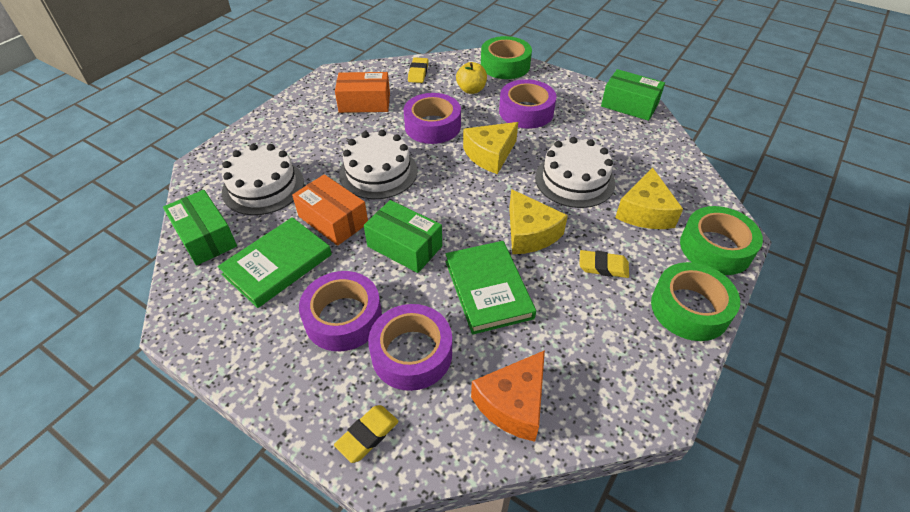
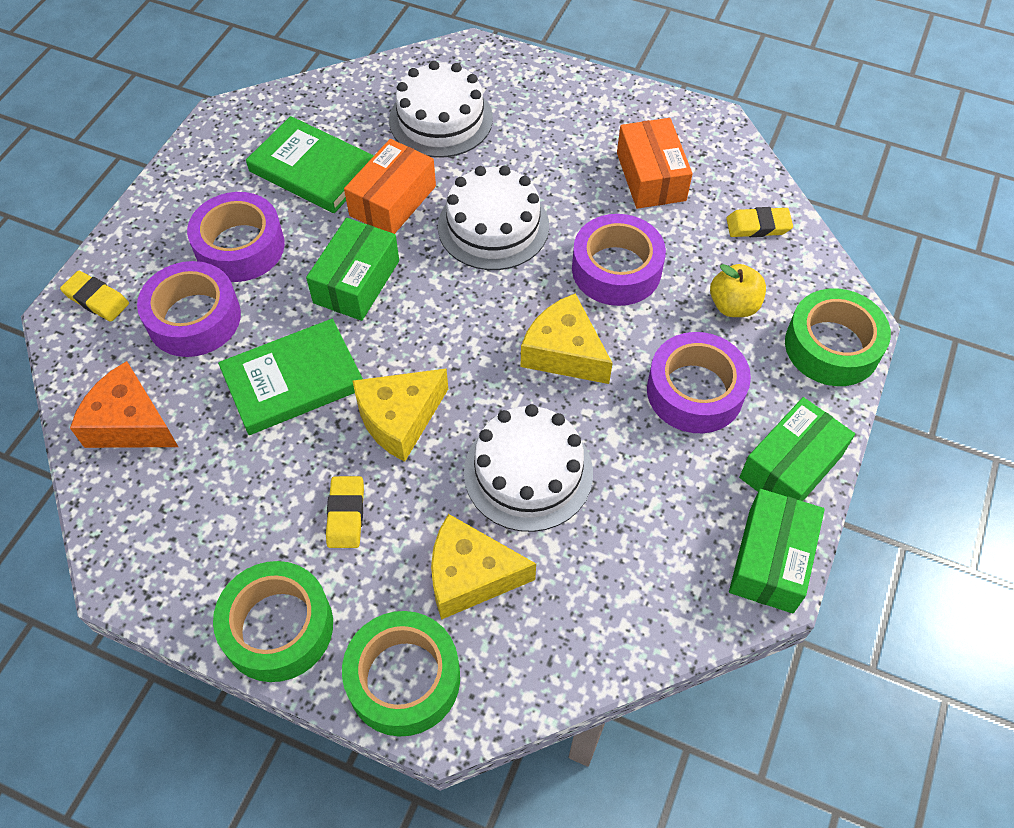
camera: 80 degrees right, 10 degrees up
green box [163,190,237,265] -> green box moved to [739,397,855,501]

